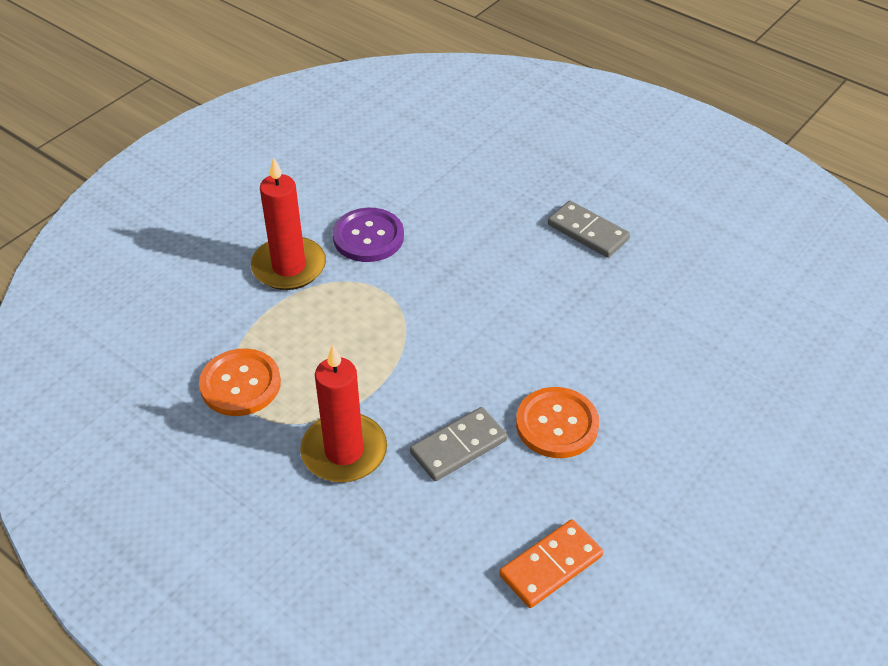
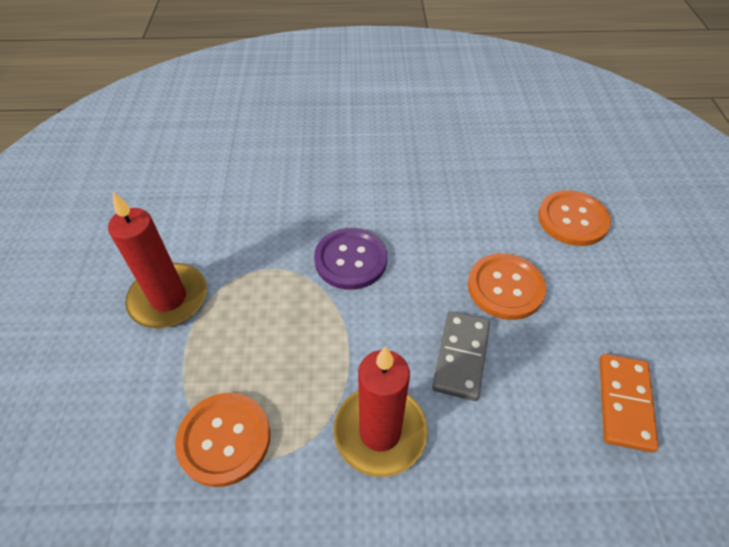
camera: 40 degrees left, 5 degrees up
purple button [333,208,404,262] -> purple button moved to [314,228,387,290]
grey domino [548,201,630,258] -> none
none -> orange button [538,190,611,246]

